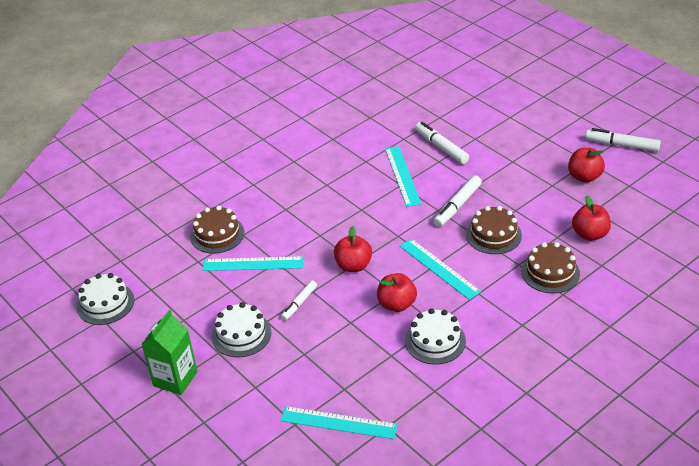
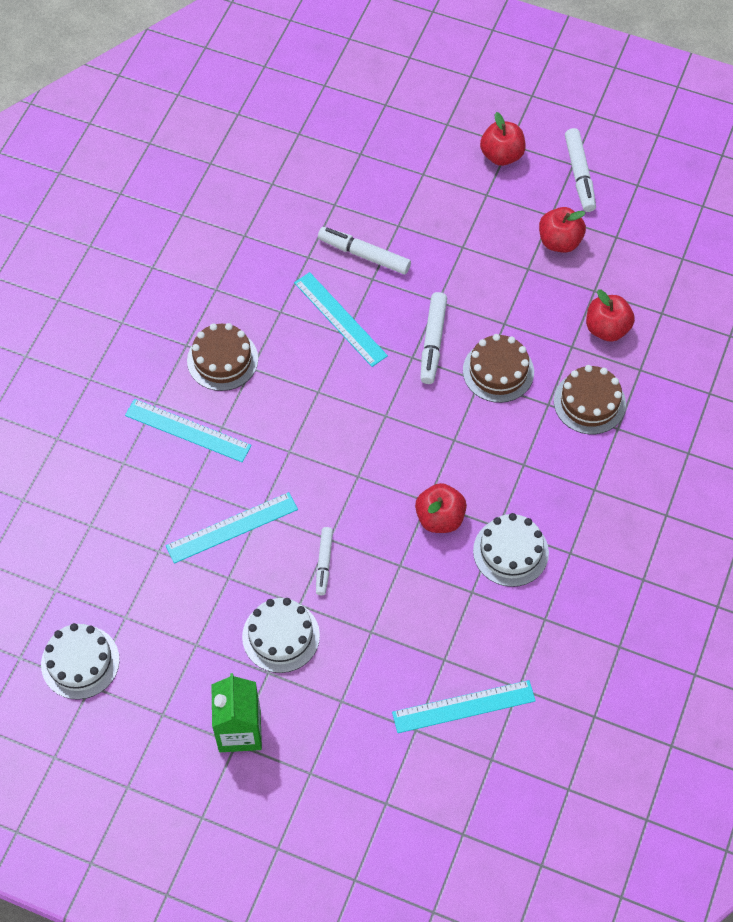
camera: 30 degrees left, 20 degrees up
brown cake [190,206,244,254] -> brown cake moved to [187,323,258,391]
red apple [334,226,372,272] -> red apple moved to [480,112,526,166]
turquoise ruler [400,238,481,300] -> turquoise ruler moved to [125,399,251,462]
white marker [585,128,661,152] -> white marker turned 90 degrees counterclockwise [565,128,596,212]

